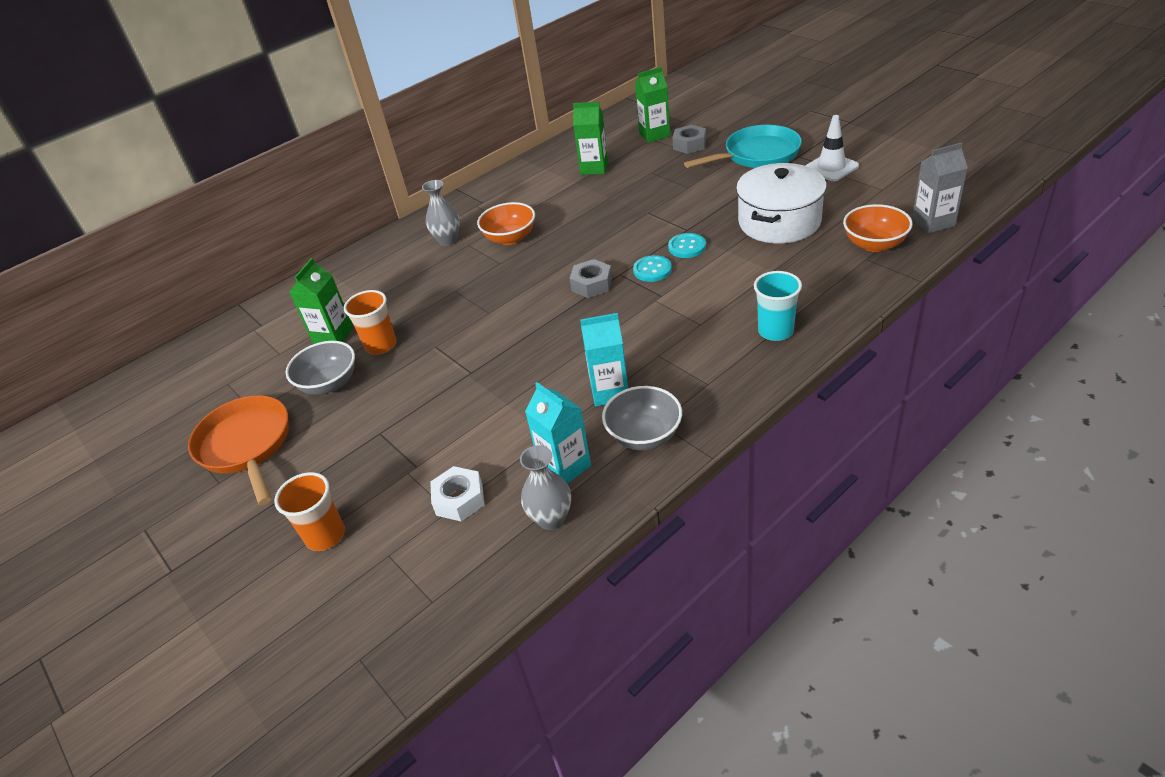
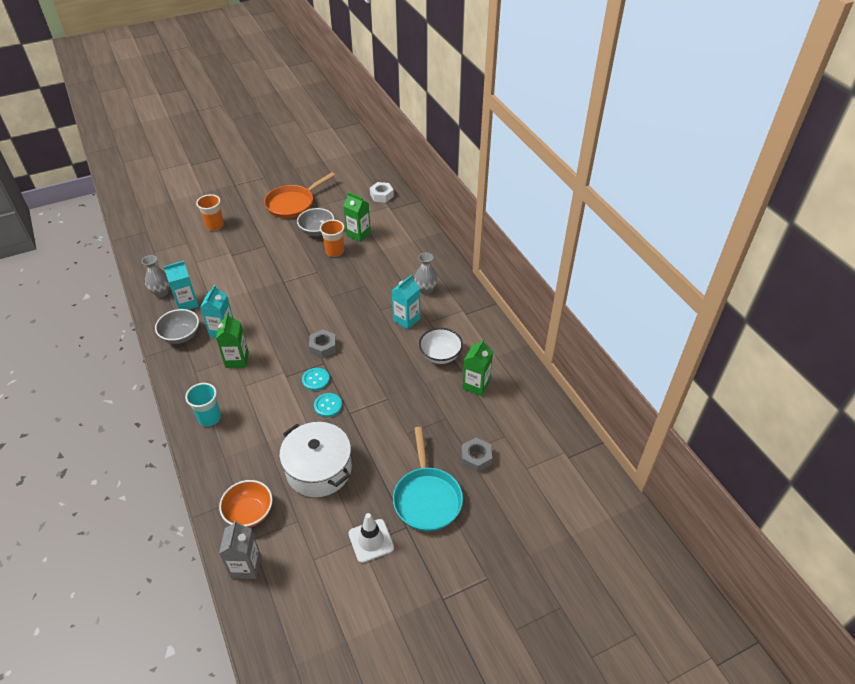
camera: 100 degrees right, 5 degrees up
orange pan [188,395,289,505] -> orange pan turned 150 degrees clockwise [264,172,335,218]
white nut [430,466,485,521] -> white nut moved to [370,182,394,203]
orange bowl [477,202,535,245] -> turquoise carton [392,275,420,329]
green carton [635,67,670,143] -> green carton moved to [216,313,249,368]
none -> white bowl [419,328,463,364]

